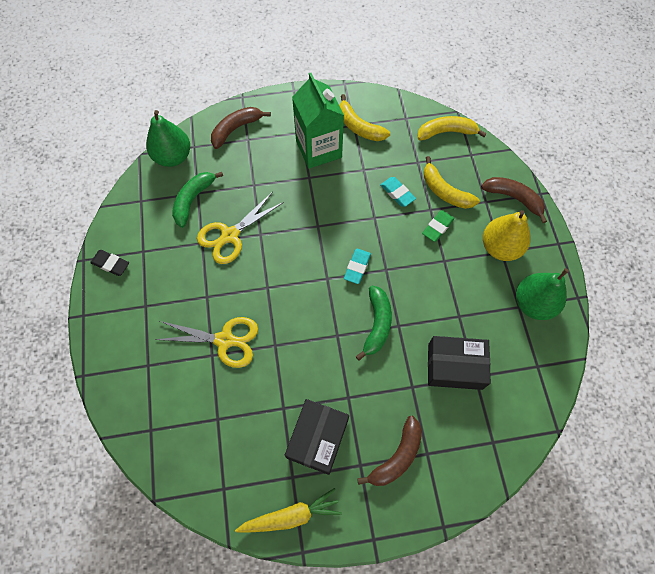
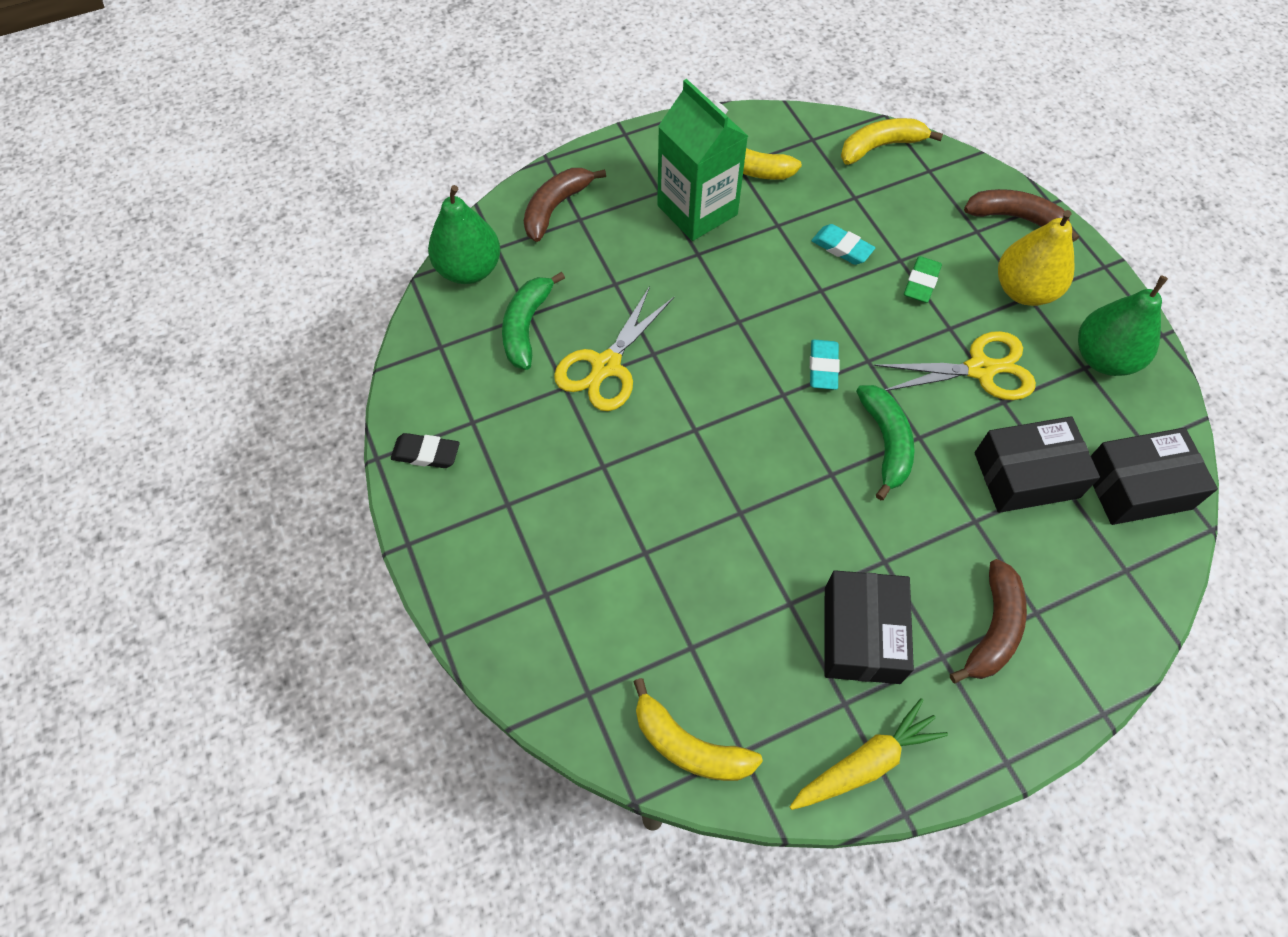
camera: 15 degrees left, 5 degrees down
yellow scissors [155,317,258,368] -> yellow scissors moved to [874,331,1036,400]
yellow banana [424,156,480,209] -> yellow banana moved to [633,678,763,781]
none -> black box [1091,427,1218,525]

